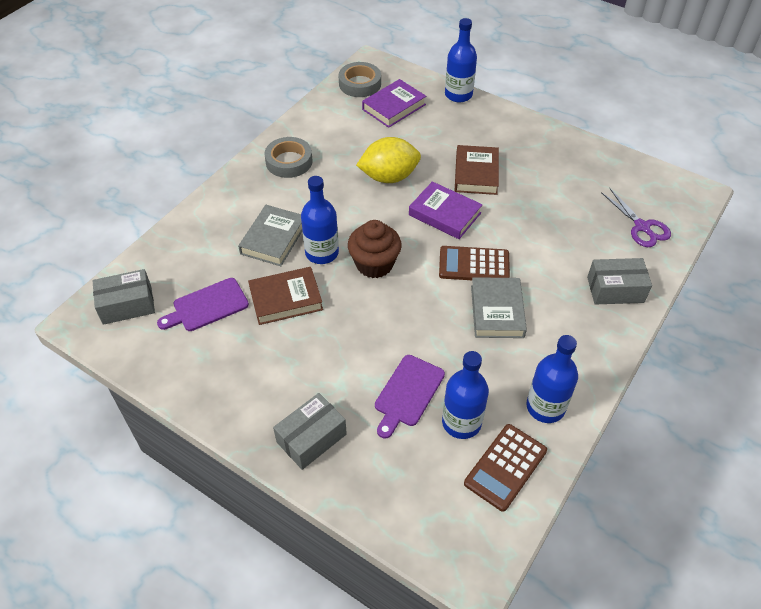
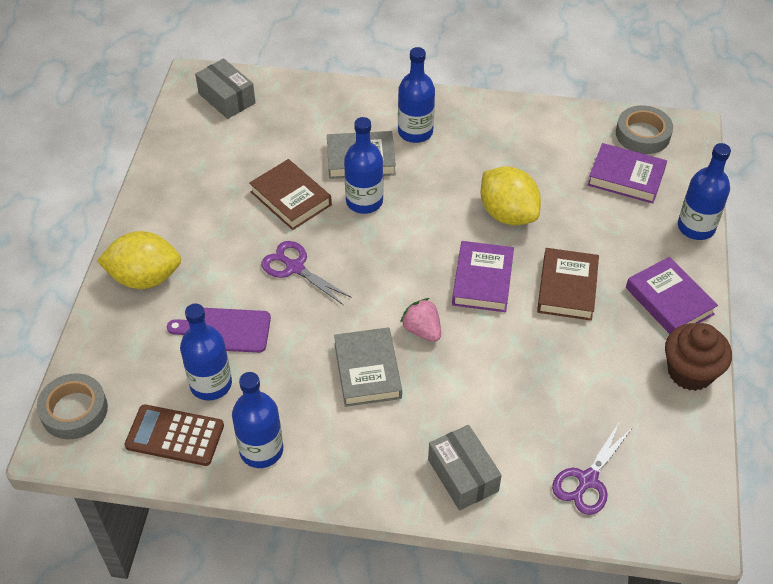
camera: 65 degrees right, 0 degrees up
purple cutting board [157,278,249,331] -> none
grey tape [264,137,313,178] -> grey tape moved to [37,373,108,439]
grey box [273,393,347,470] -> yellow lemon [97,231,181,289]
brown cupcake [348,220,402,278] -> brown cupcake moved to [665,323,732,391]
brown calculator [439,246,510,280] -> pink strawberry [400,298,441,342]
brown book [455,145,499,195] -> brown book turned 60 degrees counterclockwise [537,248,599,321]
grey book [471,277,527,338] -> grey book turned 75 degrees counterclockwise [334,327,402,407]
none -> purple scissors [261,241,352,305]
none -> blue bottle [398,47,435,143]
none -> purple book [626,257,718,334]

